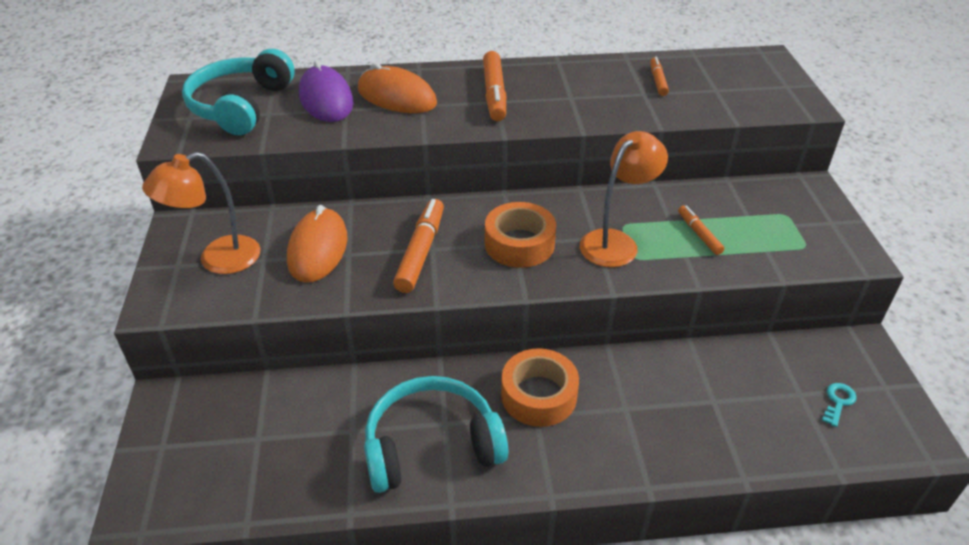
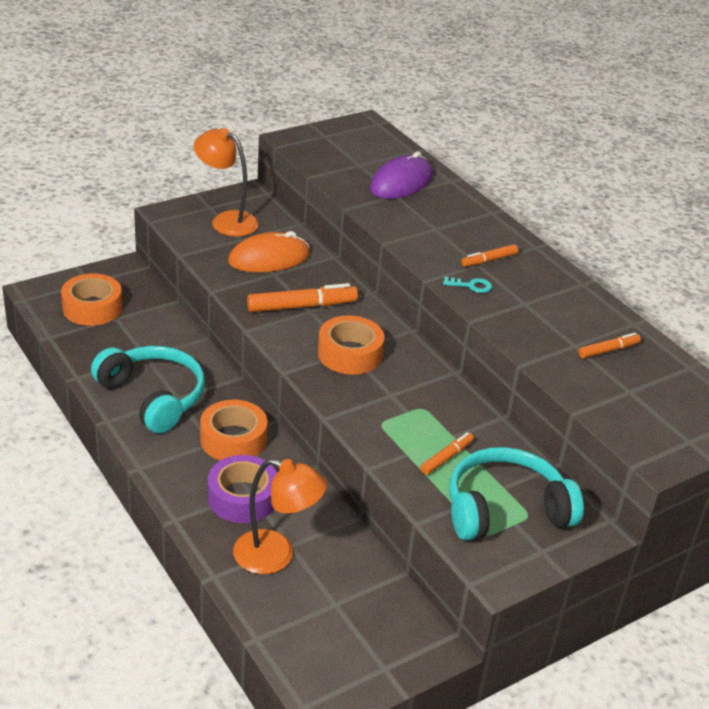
camera: 60 degrees right, 5 degrees down
turquoise headphones [182,49,295,135] -> turquoise headphones moved to [449,447,584,541]
orange mouse [358,63,437,113] -> none
orange marker [483,51,506,121] -> orange marker [461,244,518,267], size x0.57
orange lamp [580,131,668,267] -> orange lamp moved to [233,459,327,574]
turquoise key [822,383,857,427] -> turquoise key moved to [443,277,492,293]
none -> orange tape [61,273,122,326]
none -> purple tape [208,455,277,523]

